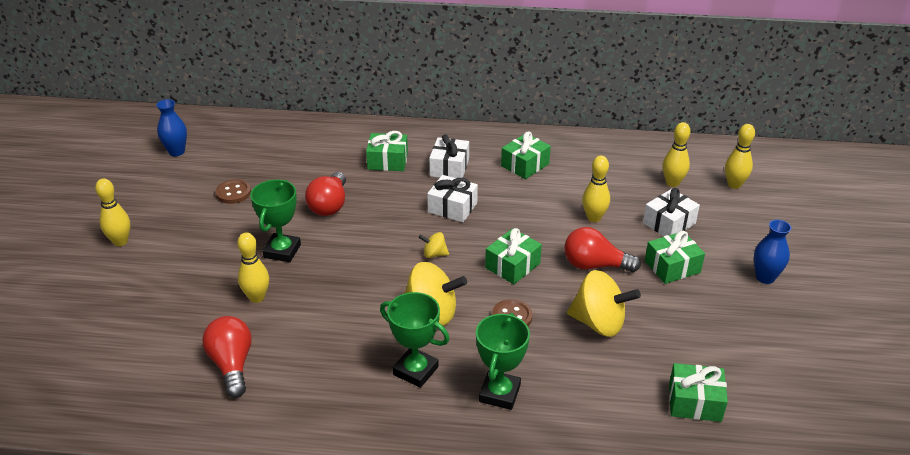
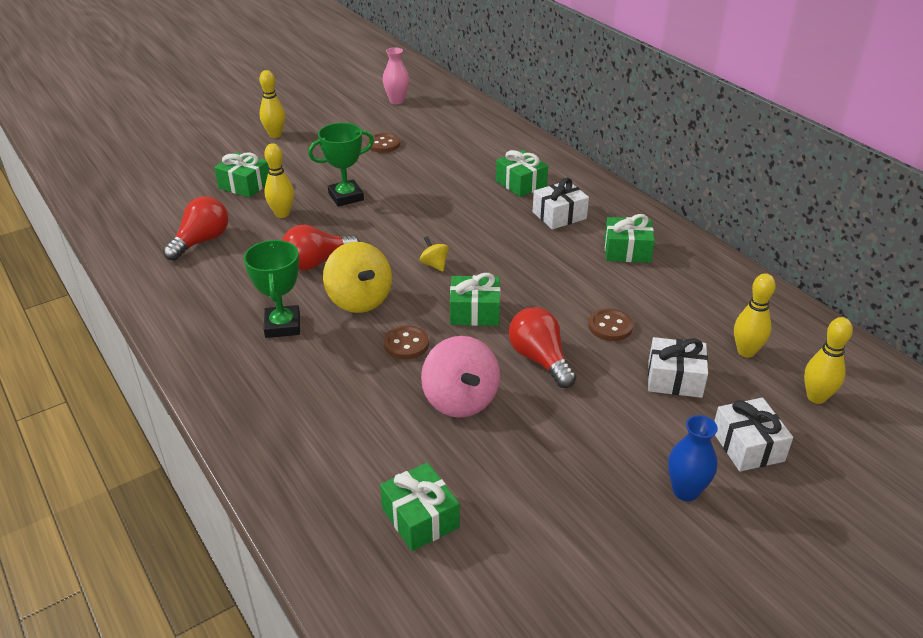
camera: 50 degrees right, 0 degrees up
blue vase [156,99,187,156] -> pink vase [383,47,409,104]
red light bulb [305,172,346,216] -> red light bulb moved to [282,225,360,270]
white gift [427,175,478,222] -> white gift moved to [714,398,793,472]
green trophy [476,313,530,410] -> none
yellow spinning top [567,270,641,337] -> pink spinning top [421,336,500,418]
yellow bowling pin [582,156,610,222] -> brown button [588,308,633,341]
green gift [645,231,705,284] -> green gift moved to [214,152,269,198]

